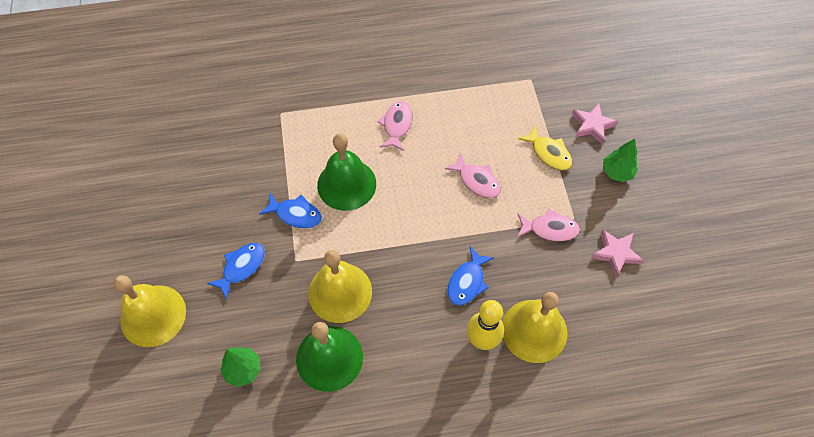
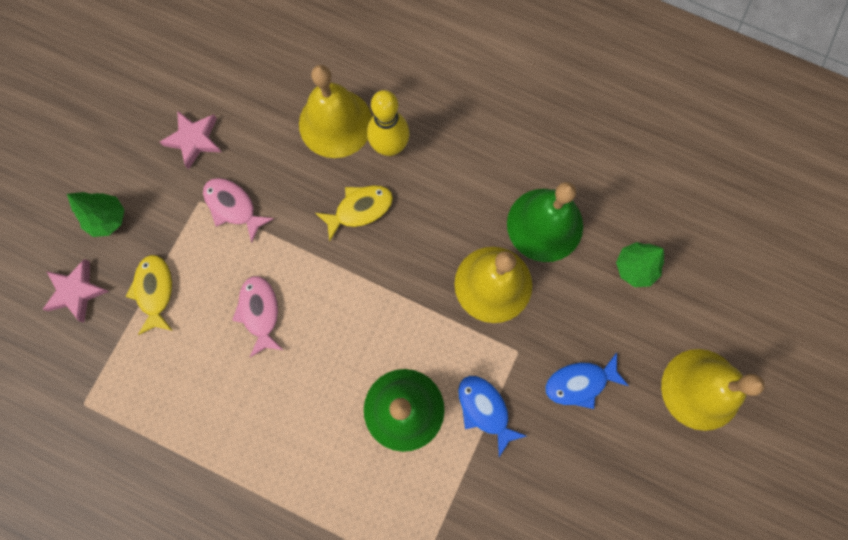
camera: 145 degrees left, 15 degrees up
pink fish [378,101,413,151] -> none
blue fish [447,247,494,306] -> yellow fish [315,185,393,242]

